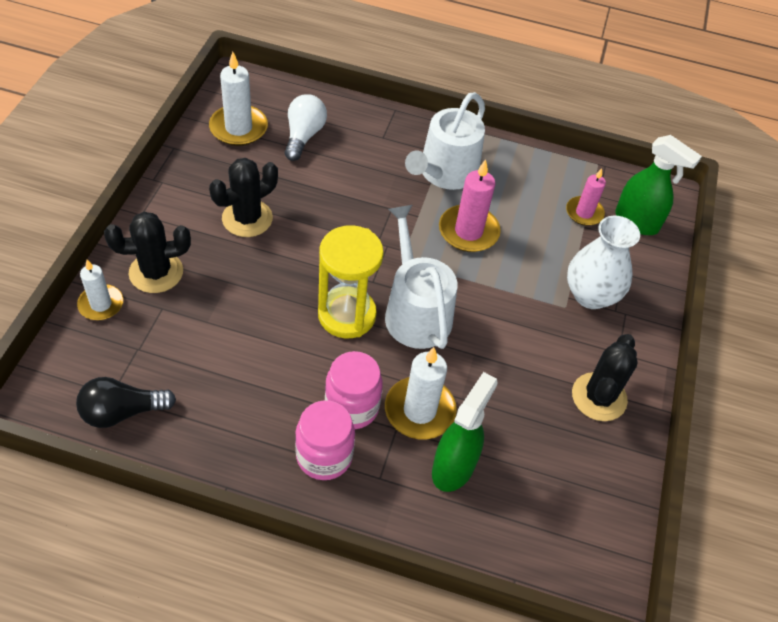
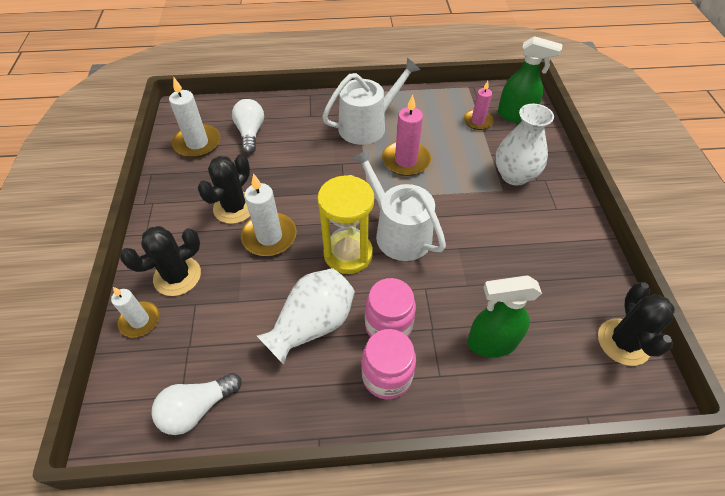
camera: 15 degrees left, 0 degrees up
black light bulb [76,377,176,428] -> white light bulb [151,373,242,435]
white candle [385,347,457,439] -> white candle moved to [241,173,297,256]
white watering can [405,92,485,190] -> white watering can turned 135 degrees counterclockwise [322,58,420,145]
green spray bottle [432,372,498,492] -> green spray bottle turned 105 degrees counterclockwise [467,275,542,357]
black cactus [572,334,638,421] -> black cactus moved to [598,282,675,366]
none -> white vase [257,268,355,365]

